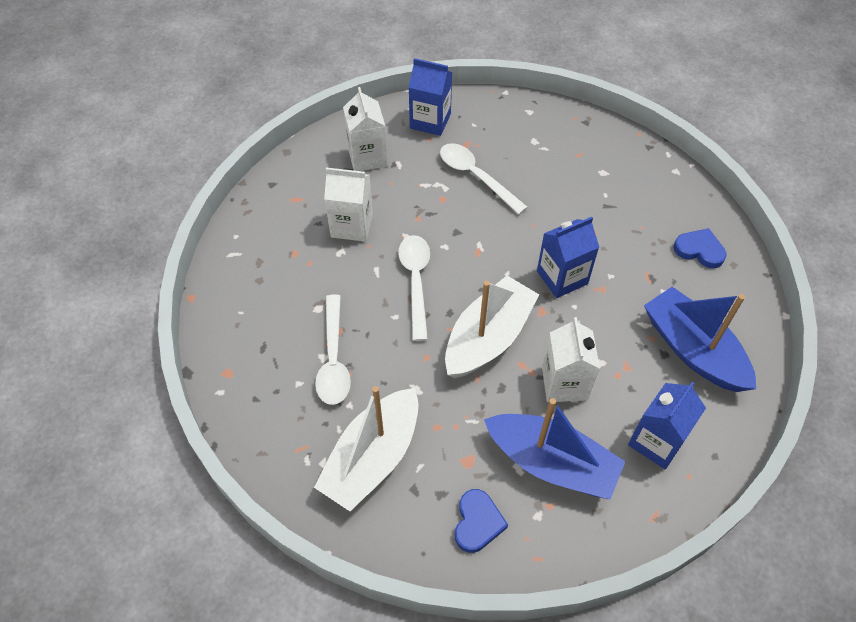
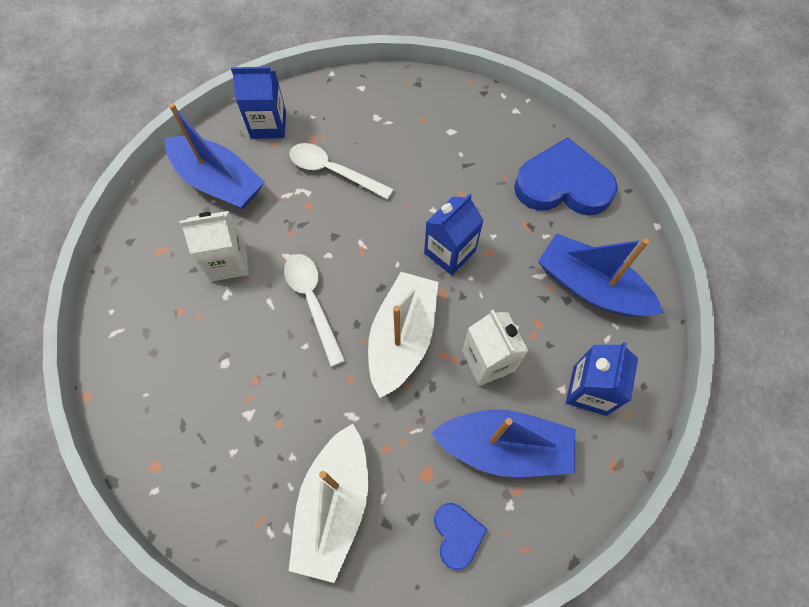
camera: 20 degrees left, 10 degrees up
white spoon [315,294,351,405] -> none
white carton [343,87,388,171] -> blue boat [165,103,265,210]
blue heart [674,228,727,268] -> blue heart [514,137,618,215], size x2.00

